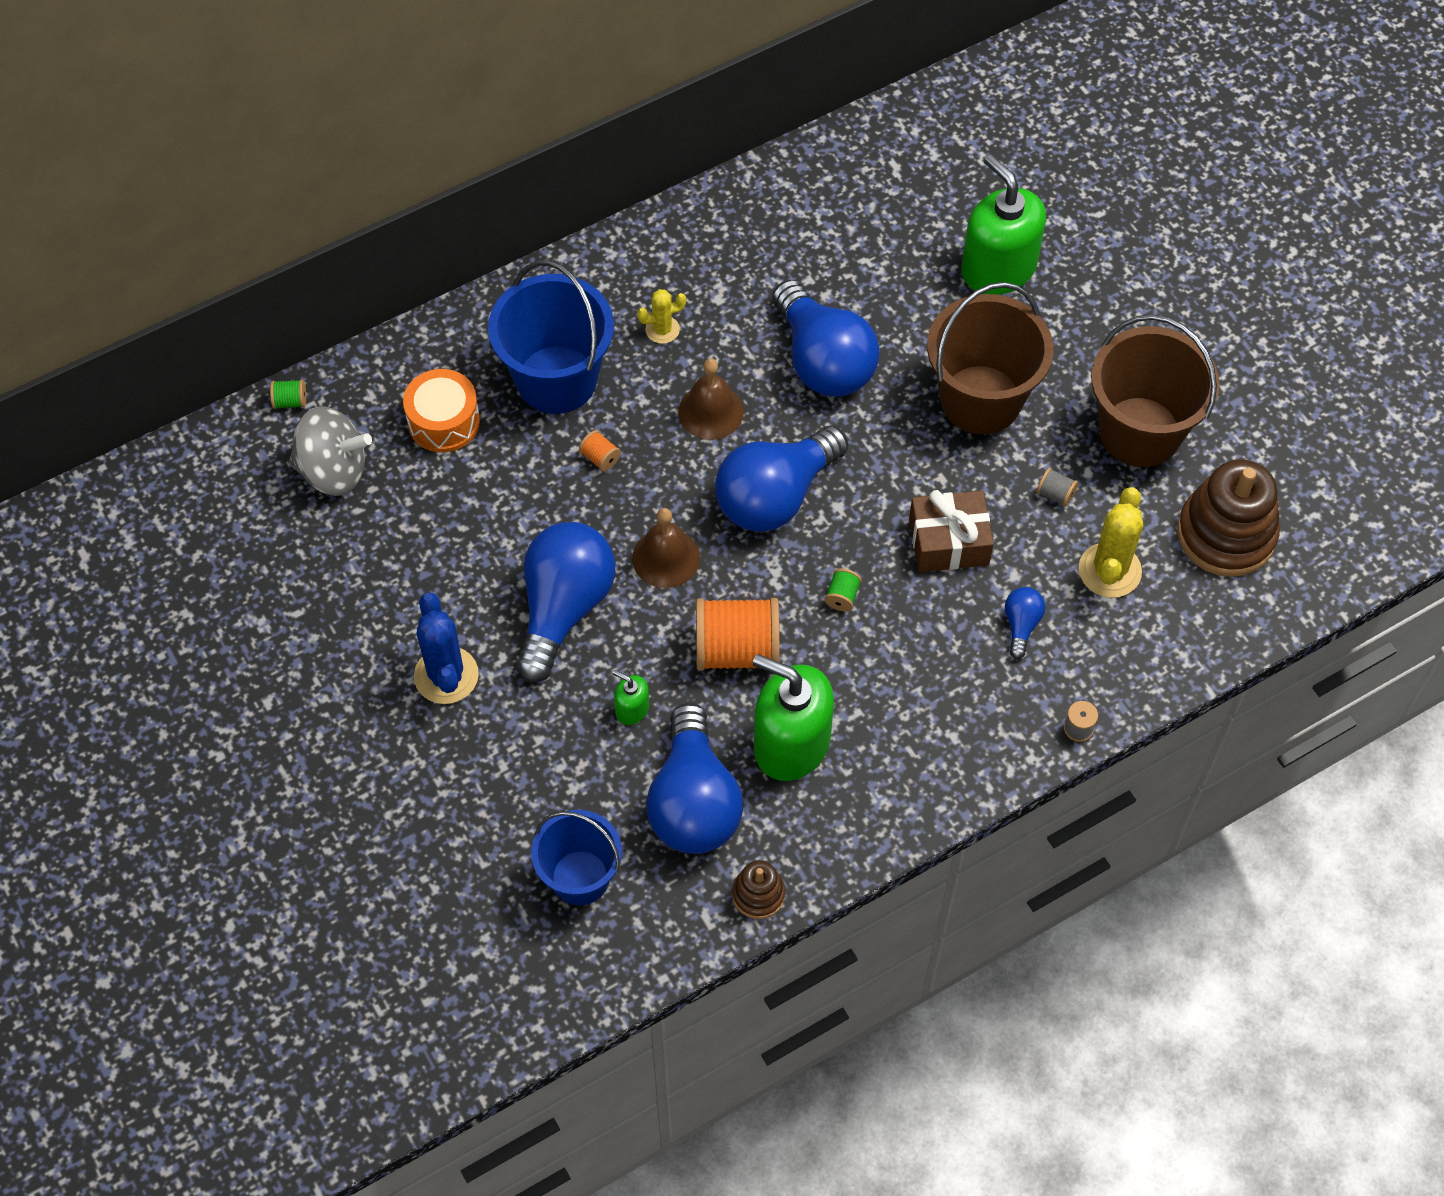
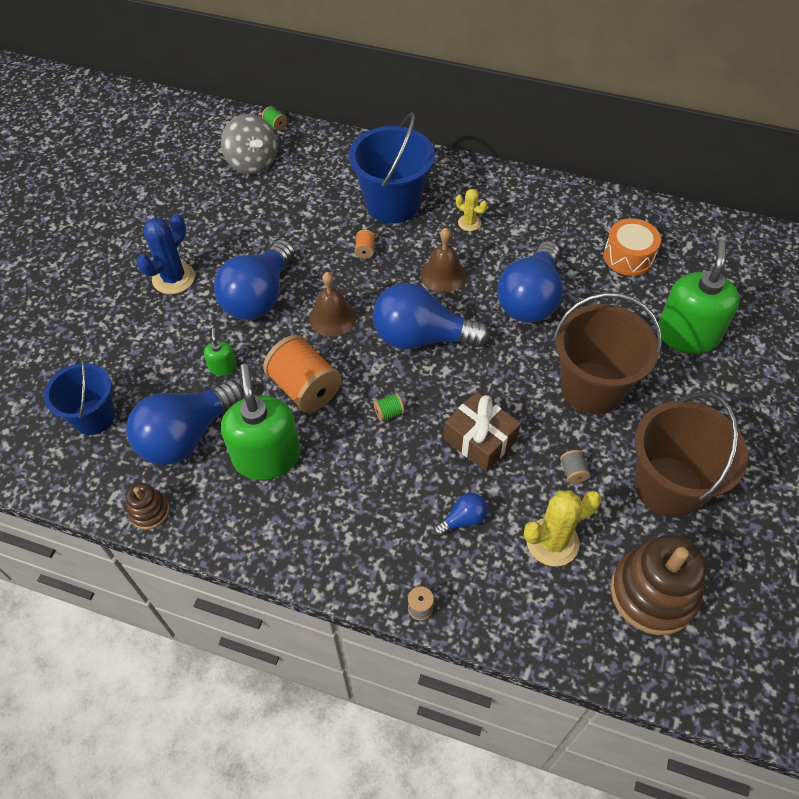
camera: 50 degrees right, 5 degrees down
orange drum [403,369,480,452] -> orange drum moved to [604,218,661,276]
blue light bulb [516,522,615,683] -> blue light bulb turned 135 degrees clockwise [214,240,295,320]

